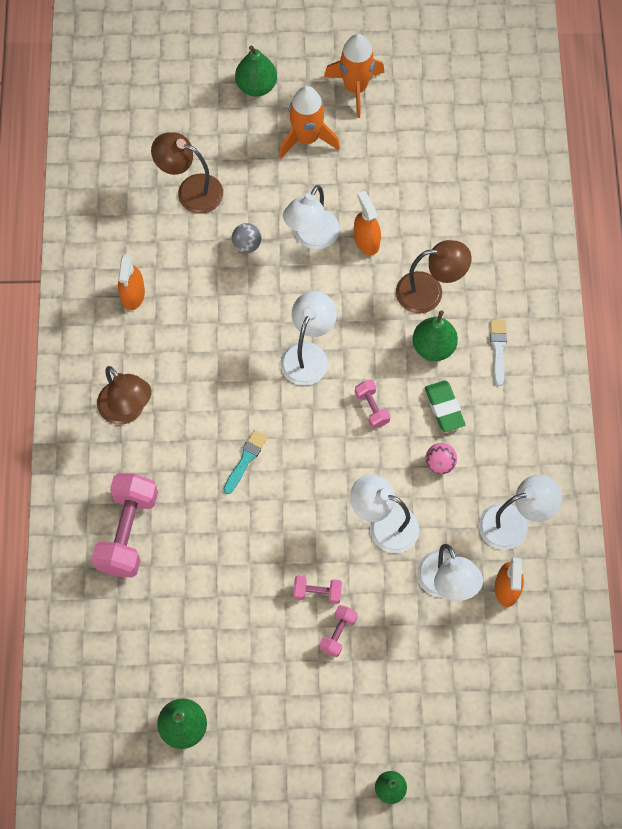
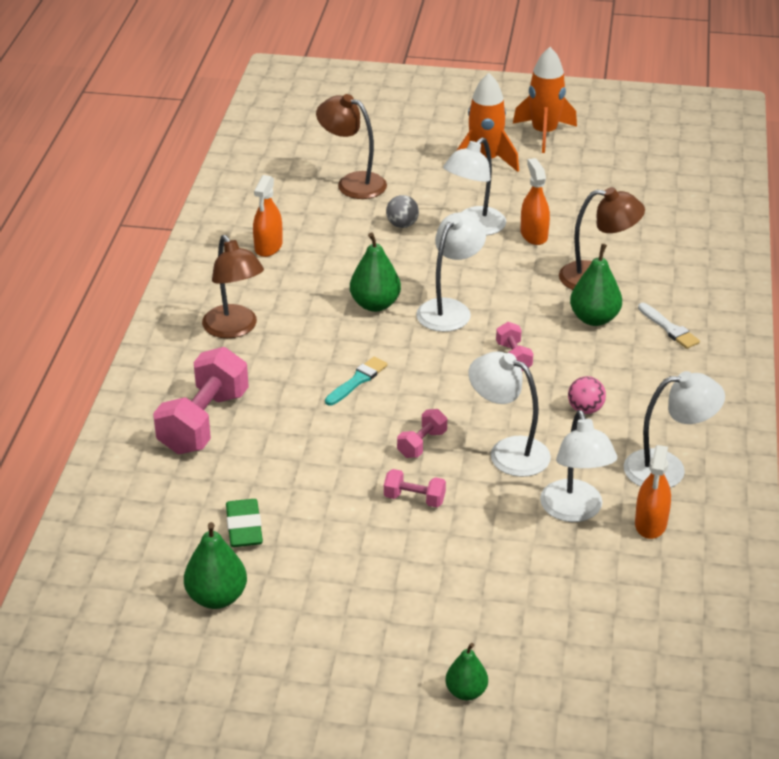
camera: 10 degrees right, 30 degrees down
green pear [235,46,277,97] -> green pear moved to [350,232,401,312]
pink dumbbell [319,605,358,657] -> pink dumbbell moved to [397,409,447,458]
green eraser [425,381,466,432] -> green eraser moved to [226,499,263,547]
white brush [490,320,507,386] -> white brush turned 135 degrees clockwise [638,303,700,349]

